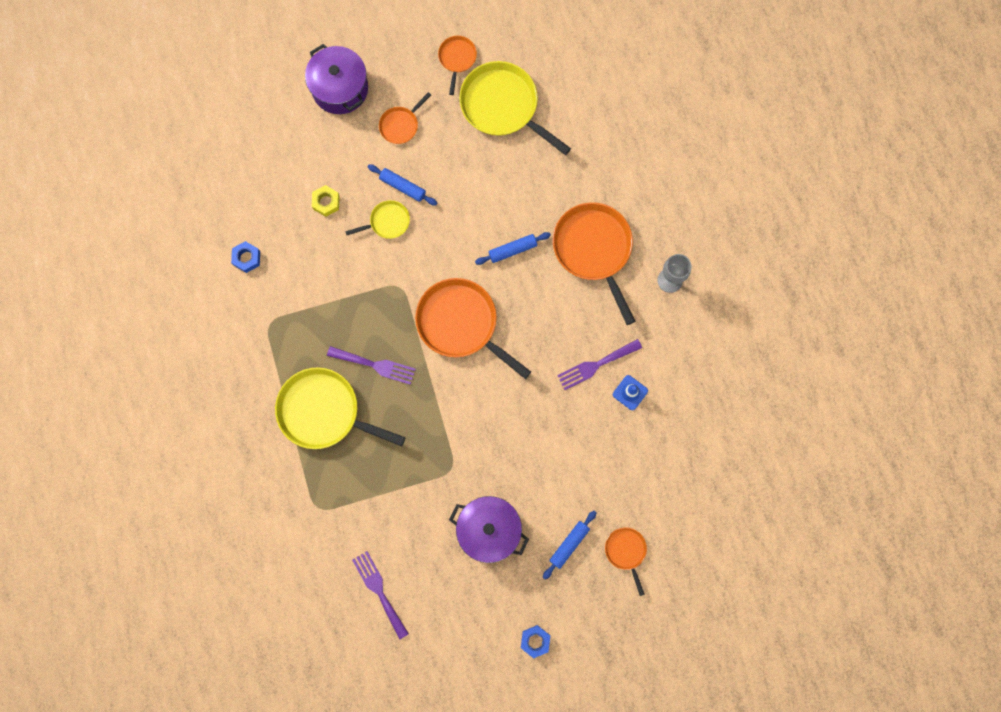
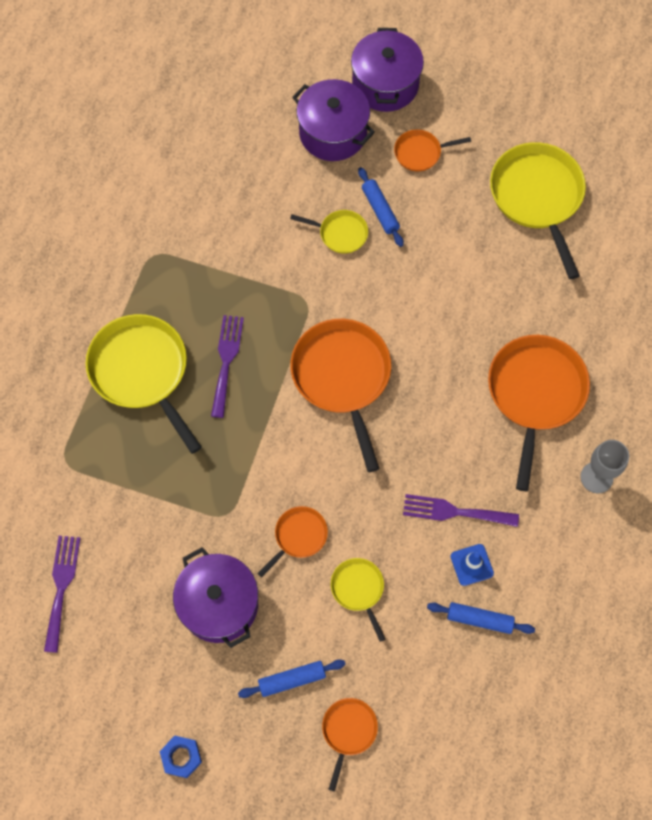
camera: 35 degrees right, 10 degrees down
blue nut [231,241,260,273] -> none
yellow nut [312,185,340,217] -> none
purple fork [327,346,415,385] -> purple fork turned 135 degrees counterclockwise [211,315,244,418]
orange pan [438,36,477,95] -> orange pan moved to [257,506,328,577]
blue rolling pin [475,232,551,265] -> blue rolling pin moved to [427,602,535,634]
none -> purple pot [292,79,375,161]
none -> yellow pan [331,558,385,642]

